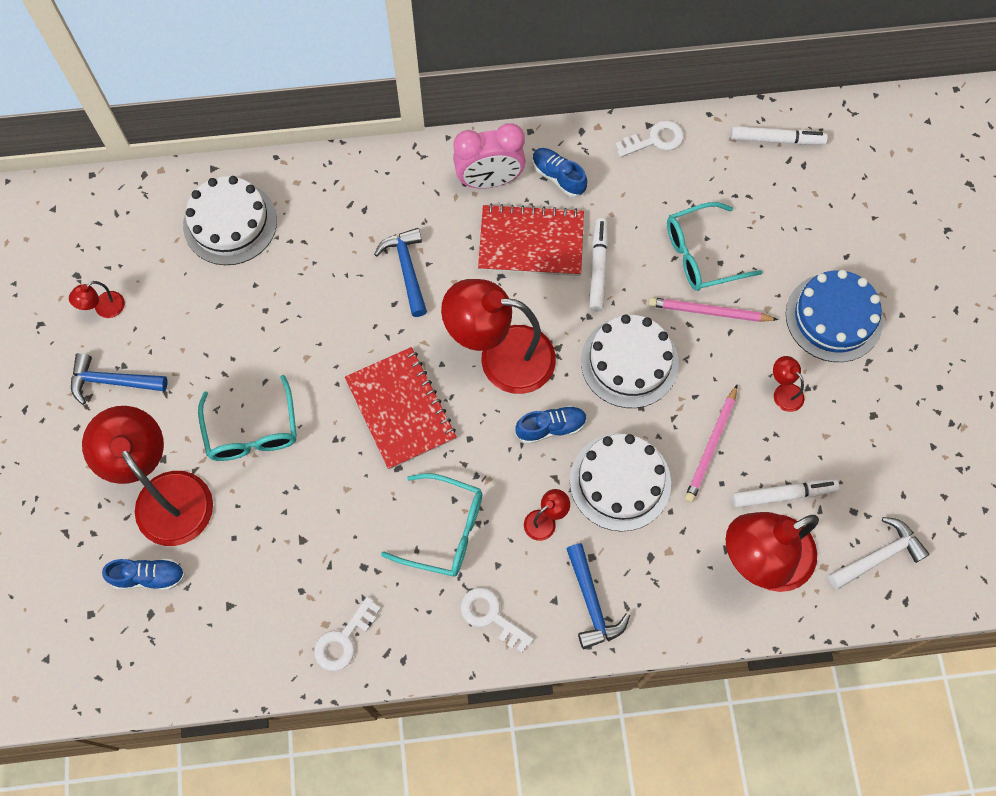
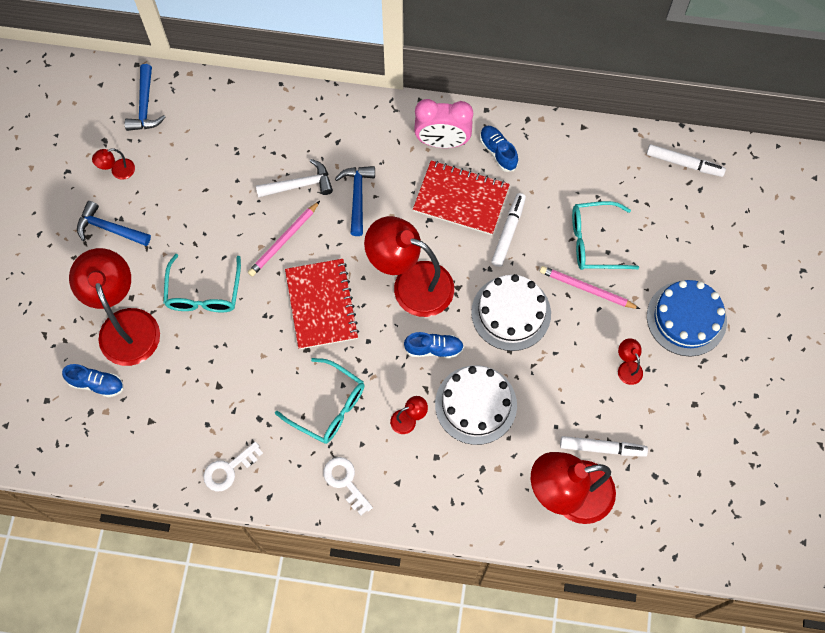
camera: 15 degrees right, 0 degrees up
white cake [183,176,277,265] -> none
blue hammer [566,543,630,650] -> blue hammer moved to [125,64,166,131]
white key [615,120,684,157] -> none
pink pencil [685,384,738,503] -> pink pencil moved to [248,201,320,277]
white hammer [828,517,930,590] -> white hammer moved to [256,159,333,198]

